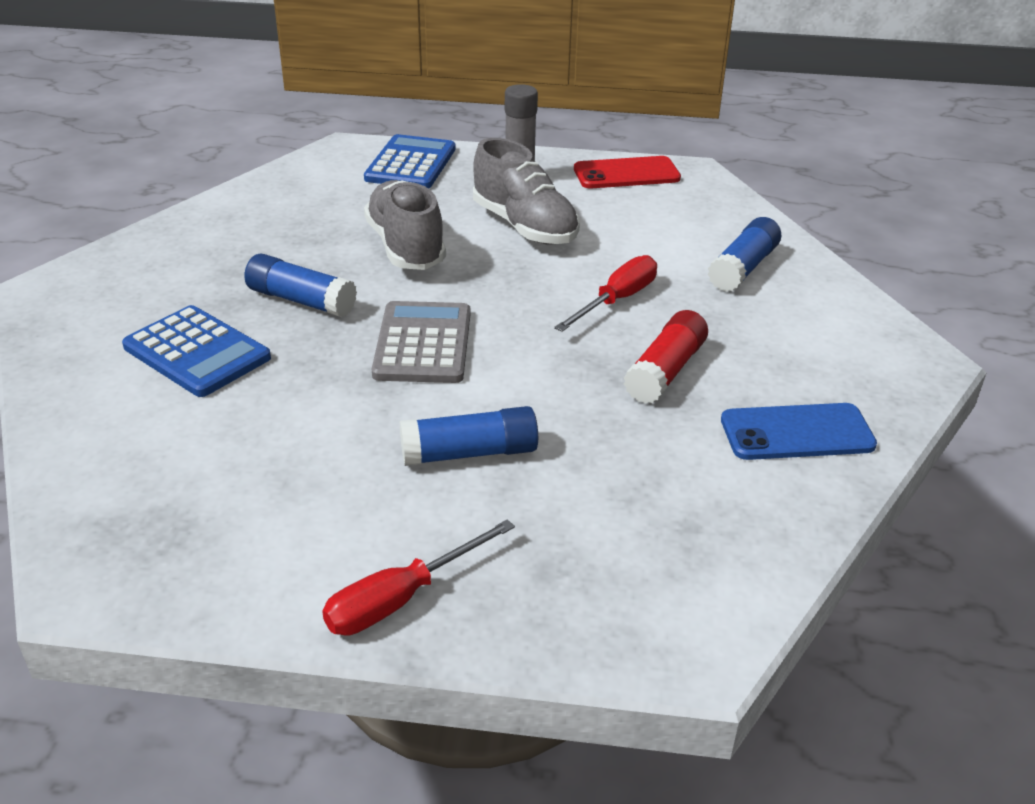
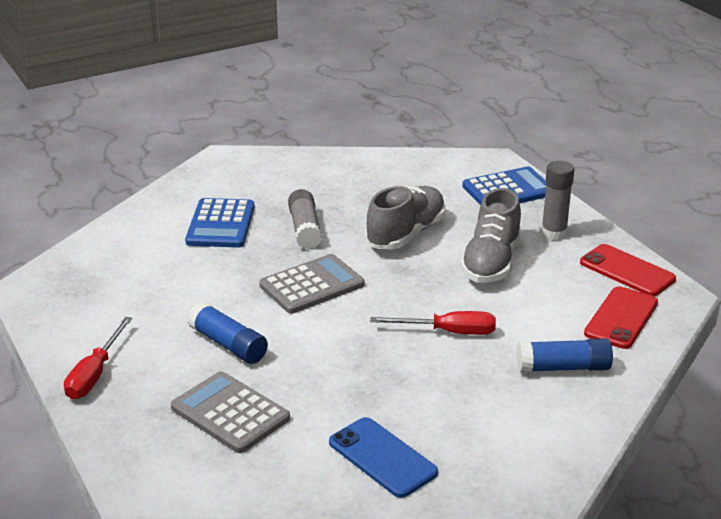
camera: 55 degrees right, 5 degrees down
blue glue stick [244,254,357,317] -> grey glue stick [288,189,322,249]
red screwdriver [322,519,515,635] -> red screwdriver turned 90 degrees counterclockwise [64,317,132,399]
red glue stick [624,310,708,404] -> none
none -> grey calculator [171,371,290,453]
none -> red phone [584,286,658,349]

